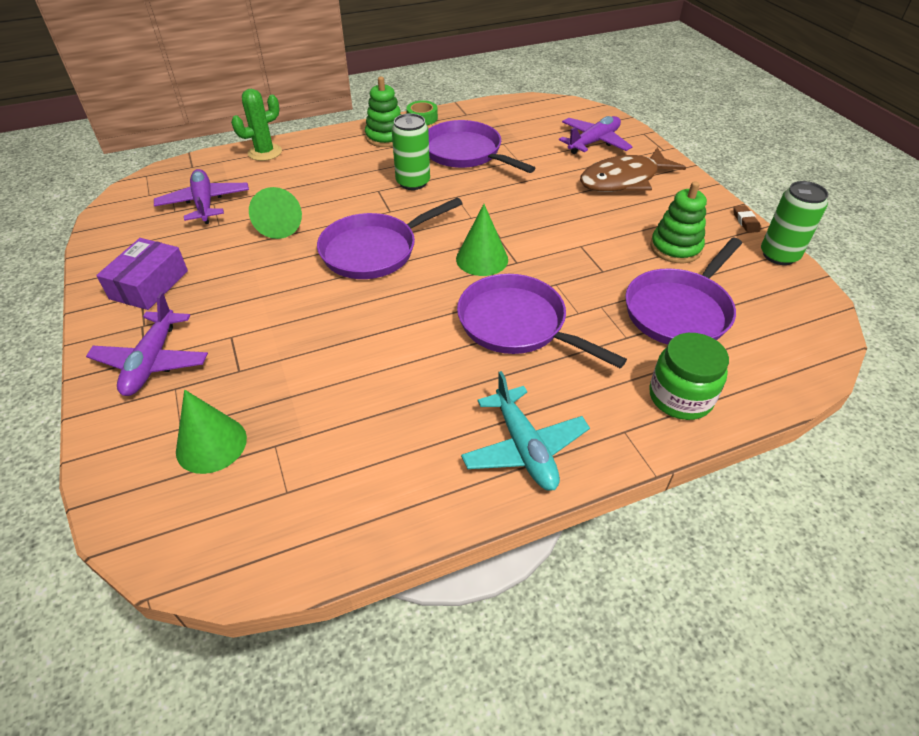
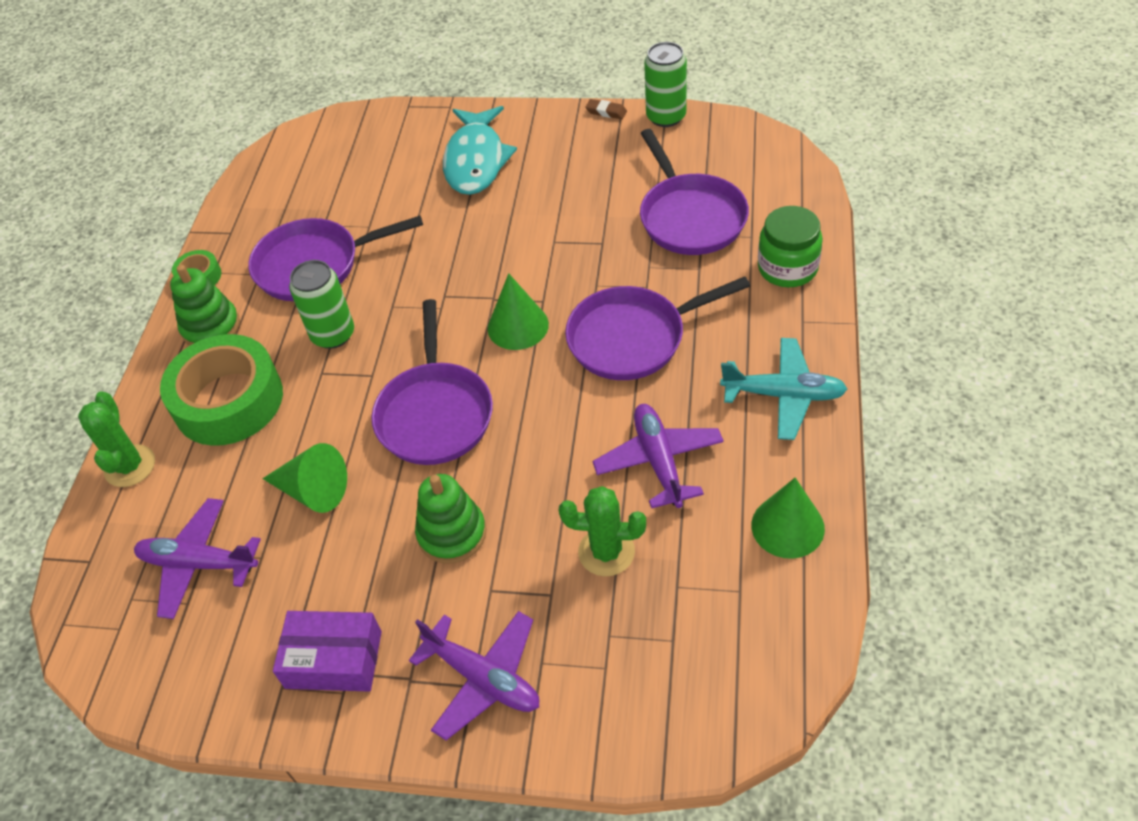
camera: 55 degrees left, 5 degrees up
purple box [96,238,188,310] -> purple box turned 45 degrees counterclockwise [273,611,382,692]
green cone [176,390,247,474] -> green cone moved to [751,478,825,559]
purple plane [559,116,633,154] -> purple plane moved to [593,404,724,508]
brown fish [580,147,686,192] -> turquoise fish [443,106,517,195]
green stacking toy [650,181,707,263] -> green stacking toy moved to [415,474,486,564]
none -> green tape [160,334,283,446]
none -> green cactus [559,486,646,576]

